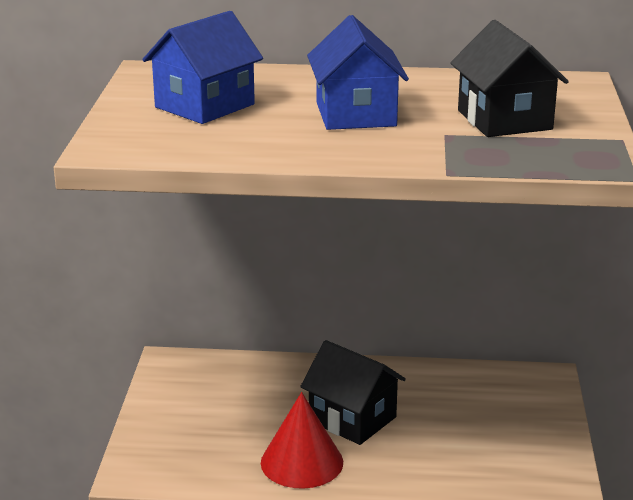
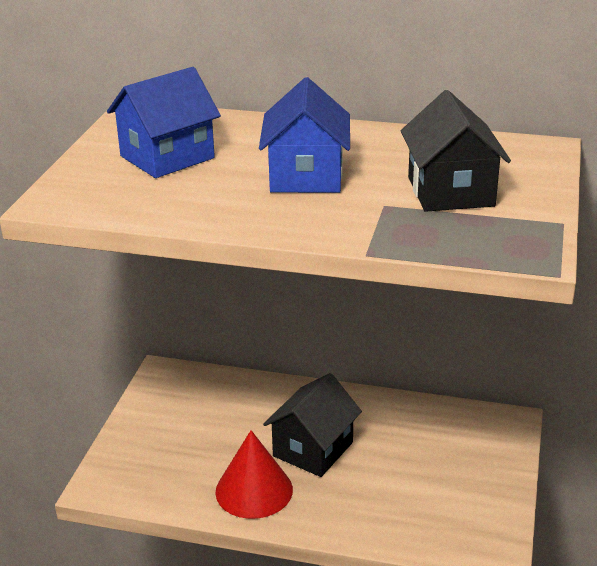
camera: 10 degrees right, 5 degrees up
black house [300,340,406,445] -> black house turned 75 degrees clockwise [263,373,362,477]

